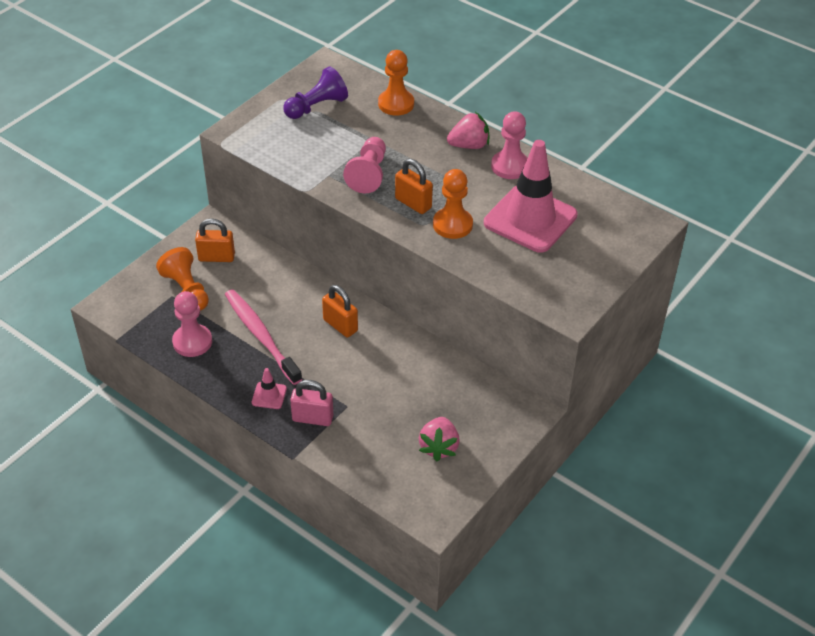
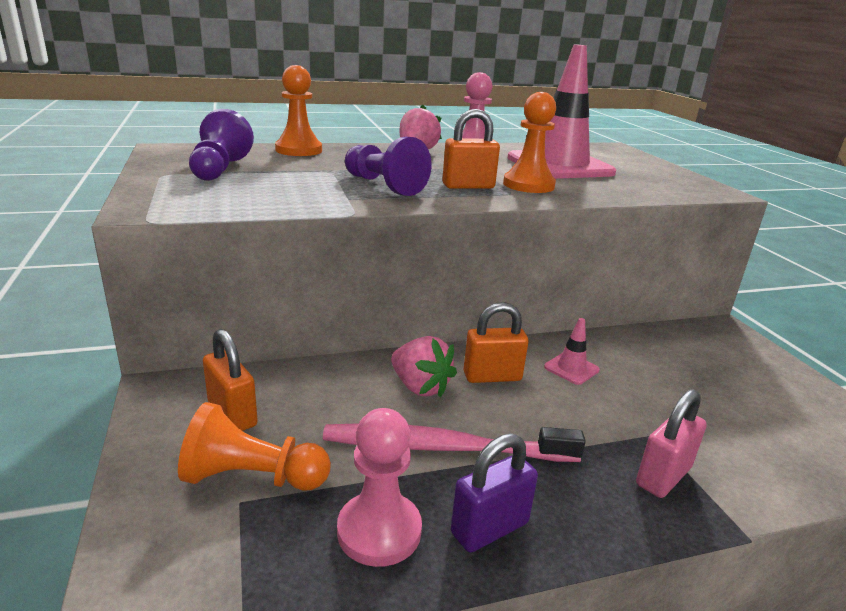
camera: 55 degrees left, 20 degrees down
orange padlock [195,219,235,262] -> orange padlock turned 75 degrees counterclockwise [203,329,258,431]
pink traffic cone [252,368,287,409] -> pink traffic cone moved to [544,318,600,385]
pink pawn [343,137,386,193] -> purple pawn [345,137,432,196]
pink strawberry [419,417,460,461] -> pink strawberry moved to [391,336,457,398]
none -> purple padlock [451,434,538,552]

